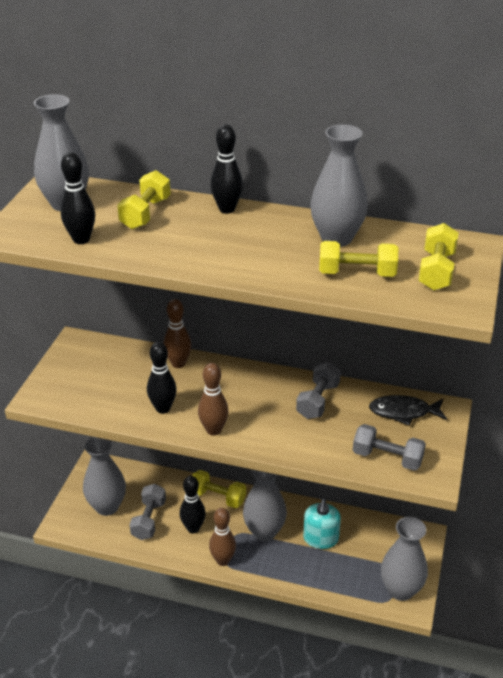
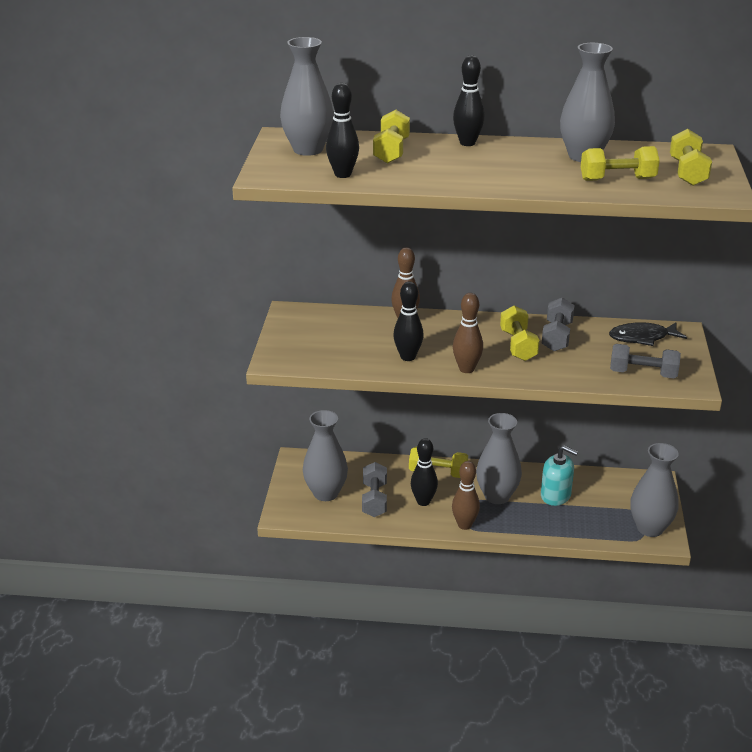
camera: 10 degrees left, 5 degrees down
turquoise soap dispenser [303,499,341,549] -> turquoise soap dispenser turned 60 degrees counterclockwise [541,445,578,506]
none -> yellow dumbbell [500,305,540,361]

